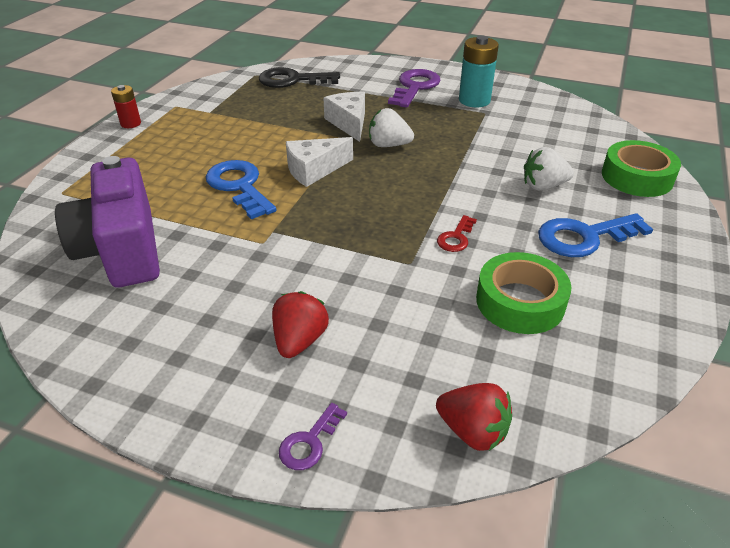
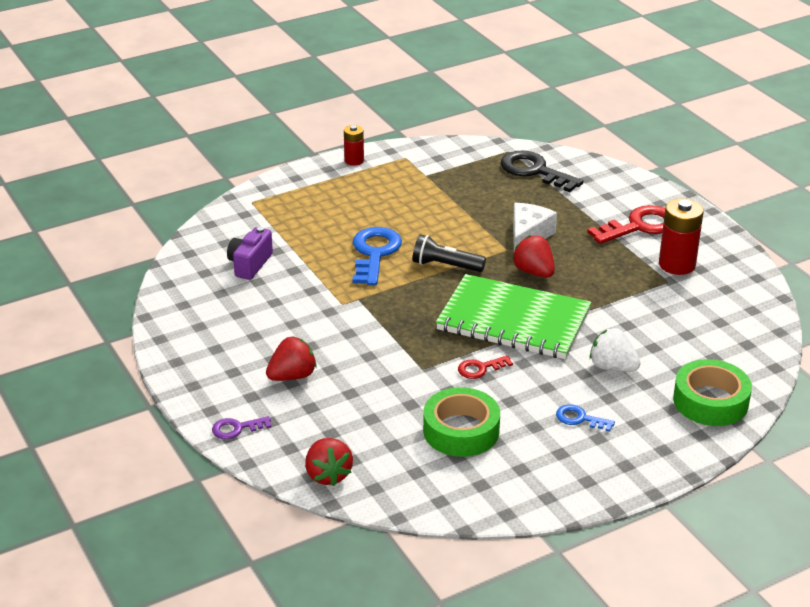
camera: 40 degrees right, 5 degrees down
purple camera [55,156,160,287] -> purple camera [227,227,273,280], size x0.52
white cheese [286,137,353,187] -> black flashlight [413,234,486,272]
white strawberry [369,108,414,147] -> red strawberry [512,235,555,277]
purple key [388,69,441,108] -> red key [587,205,665,244]
turquoise battery [459,35,499,107] -> red battery [659,199,704,275]
blue key [538,213,653,257] -> blue key [556,404,615,432], size x0.52
none -> green notebook [436,274,591,359]

